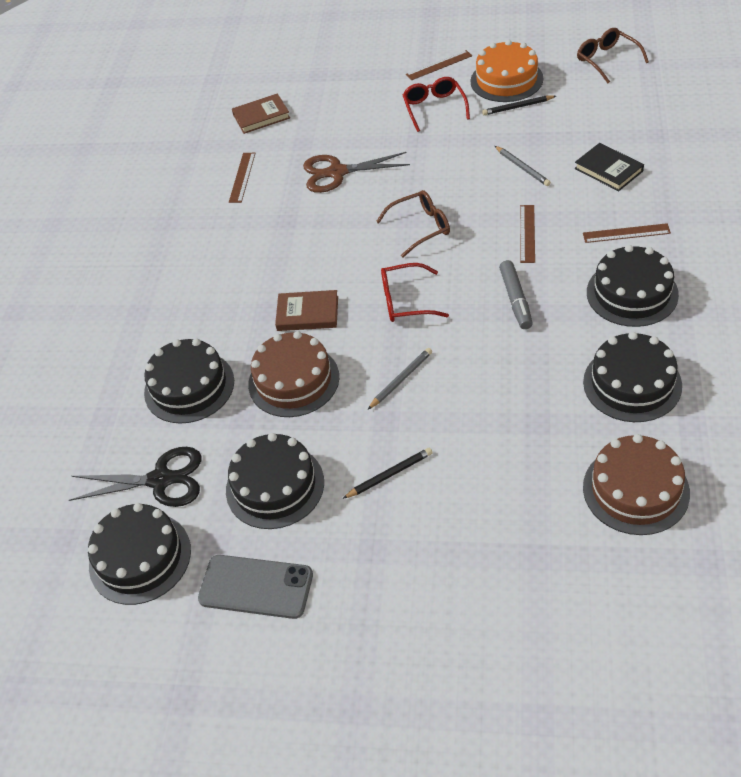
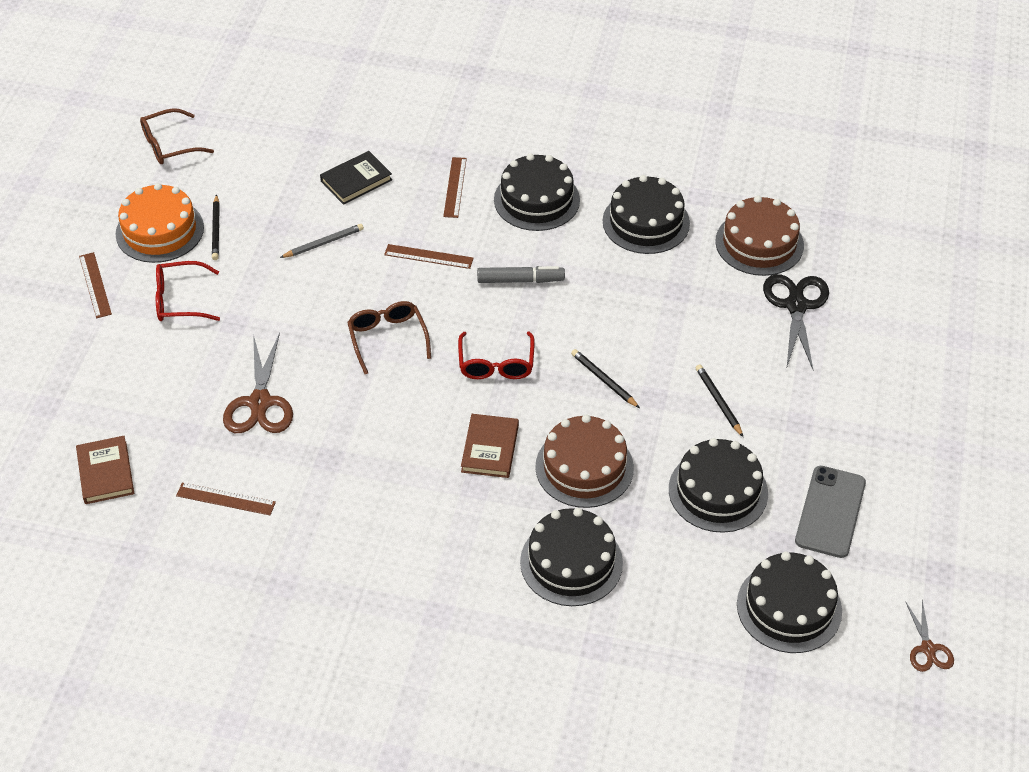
camera: 90 degrees left, 0 degrees up
black scissors [69,447,202,507] -> black scissors moved to [763,274,829,369]
grey pencil [367,348,432,410] -> black pencil [571,349,640,408]
none -> brown scissors [905,600,954,672]

